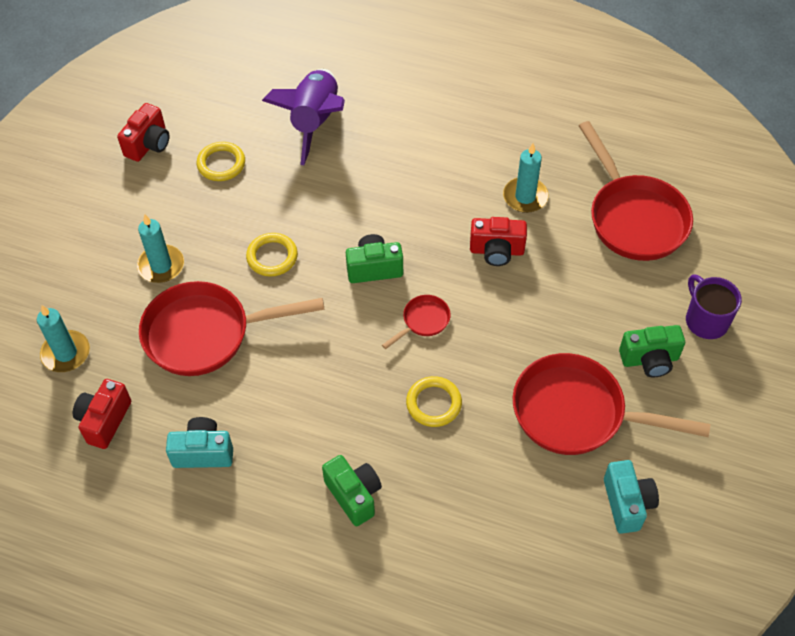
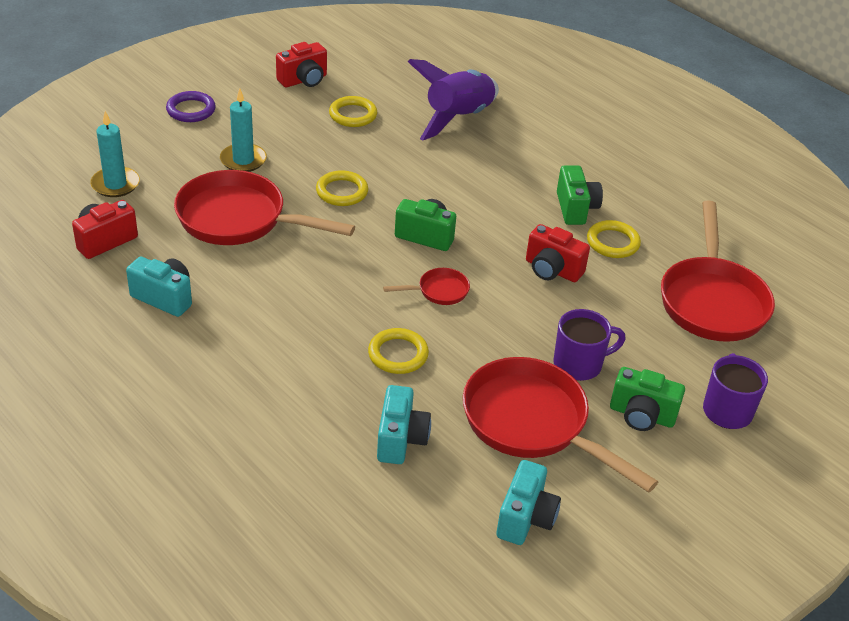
camera: 25 degrees right, 15 degrees down
green camera [322,455,382,526] -> green camera moved to [557,165,603,225]
turquoise candle [503,143,548,213] -> yellow ring [587,220,641,258]
none -> purple ring [166,91,216,122]
none -> turquoise camera [377,385,431,464]
none -> purple mug [554,309,625,381]

